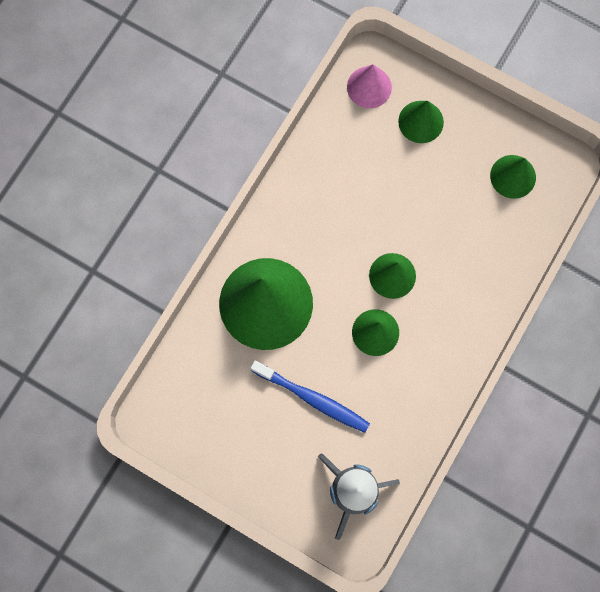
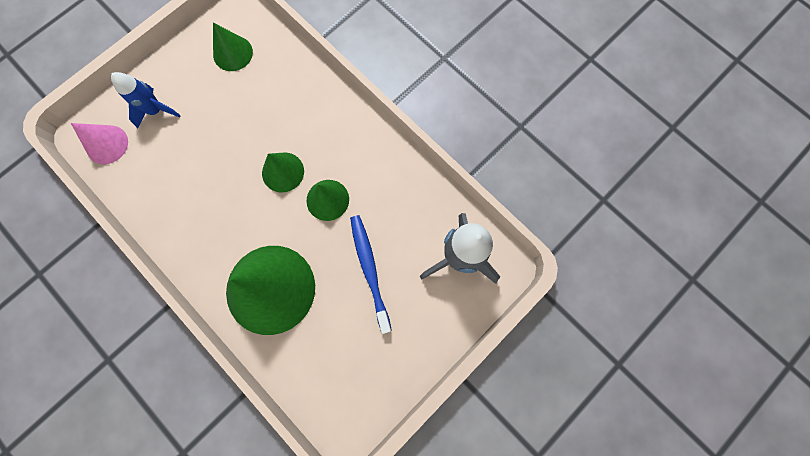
camera: 75 degrees left, 0 degrees up
blue toothbrush [251,361,370,433] -> blue toothbrush turned 60 degrees counterclockwise [350,215,392,334]
green cone [398,101,444,143] -> blue rocket [111,72,181,128]

